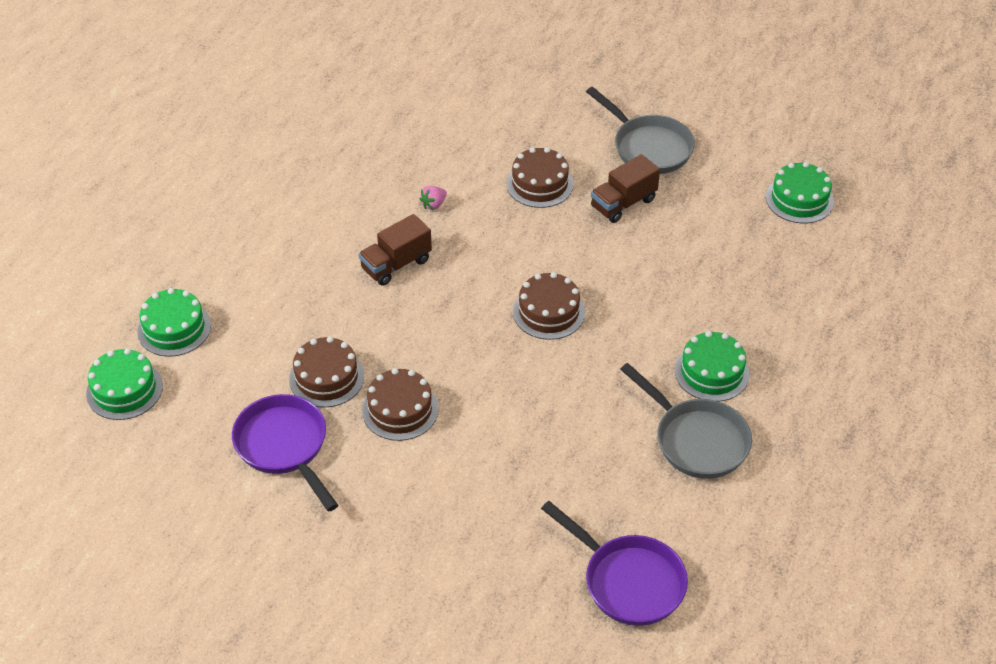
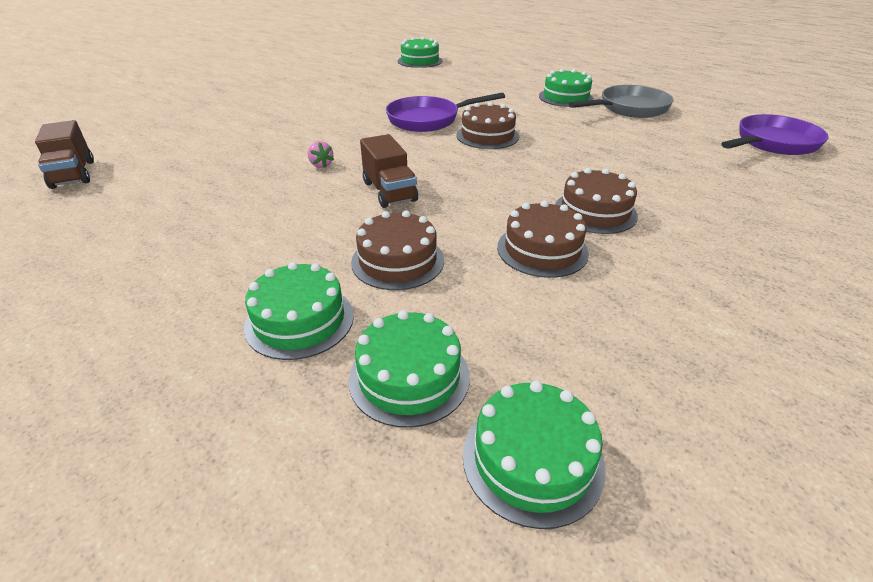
camera: 75 degrees left, 10 degrees down
purple pan [232,394,338,512] -> purple pan moved to [386,92,505,132]
brown cake [507,147,574,208] -> brown cake moved to [351,210,444,290]
grey pan [586,87,695,174] -> none
brown truck [591,154,660,223] -> brown truck moved to [35,120,94,189]
none -> green cake [244,262,354,360]

